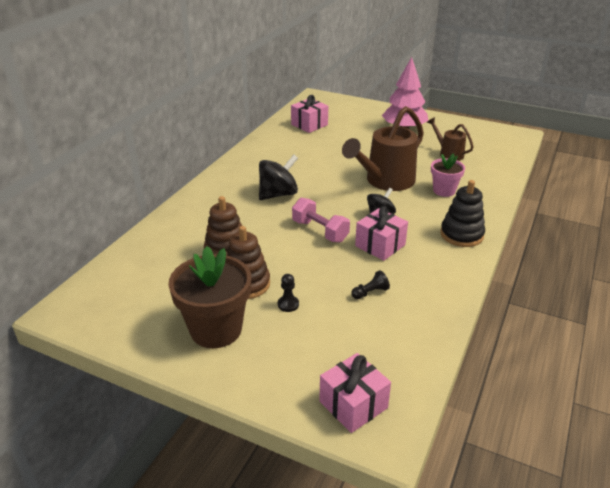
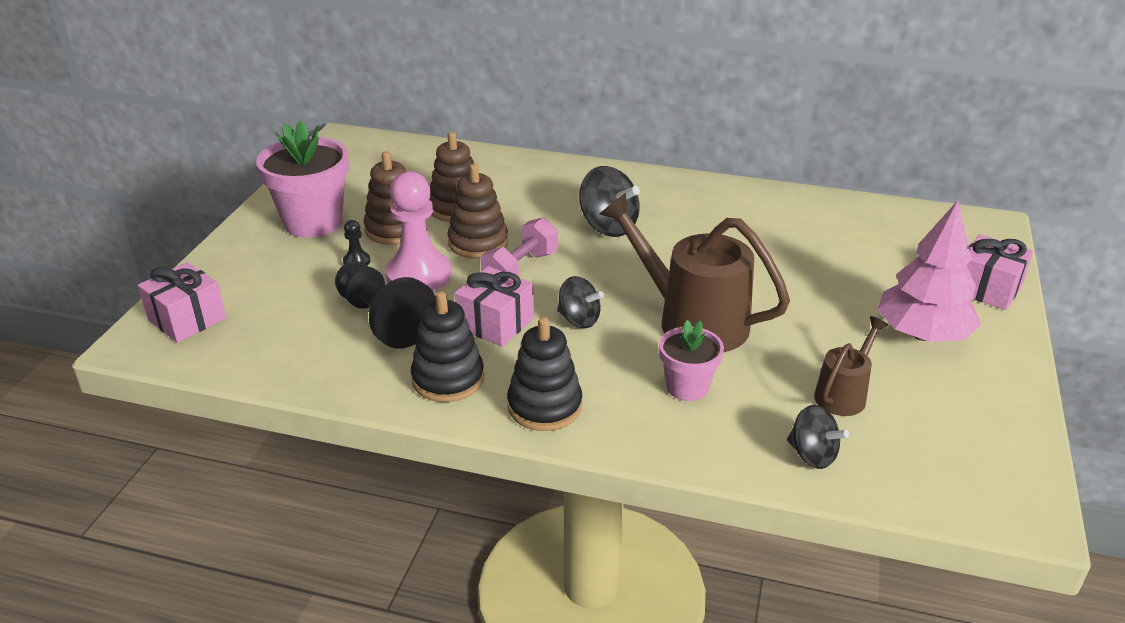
camera: 80 degrees right, 0 degrees up
brown flower pot [168,246,251,348] -> pink flower pot [256,121,349,238]
pink gift [291,95,328,133] -> pink gift moved to [966,234,1033,310]
black pawn [351,270,390,299] -> black pawn [335,262,436,349], size x2.37
none -> pink pawn [385,171,451,291]
none -> black stacking toy [411,291,484,402]
none -> brown stacking toy [447,164,508,259]
none -> black spinning top [787,405,849,469]

